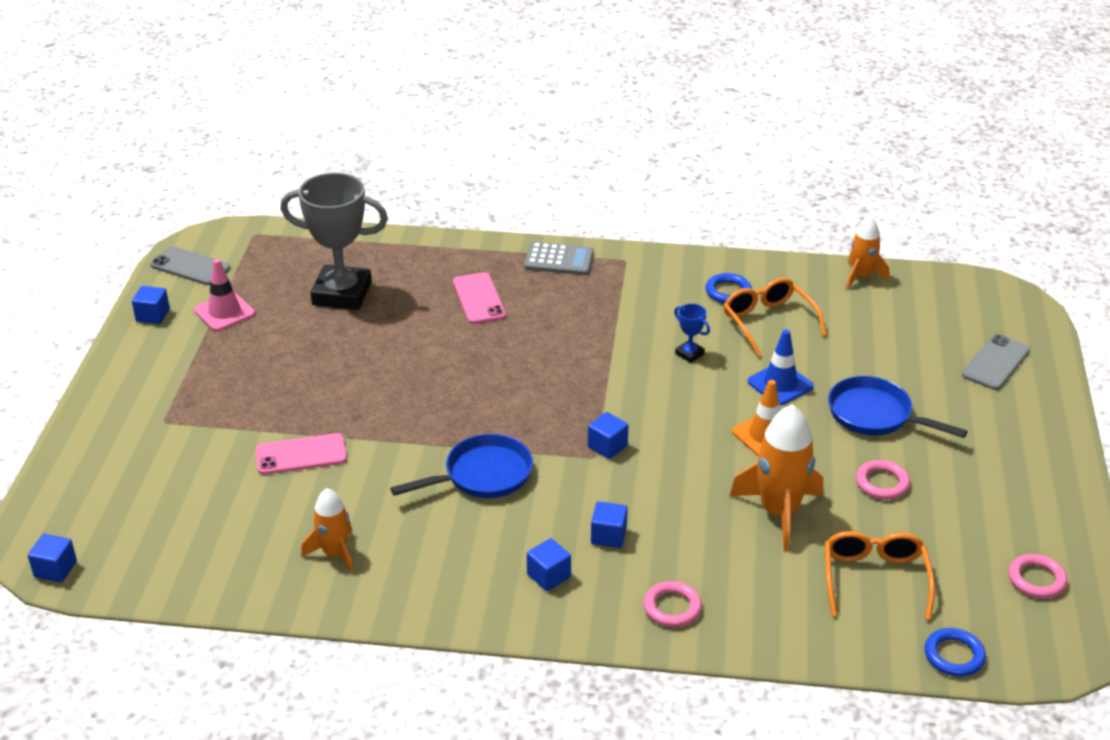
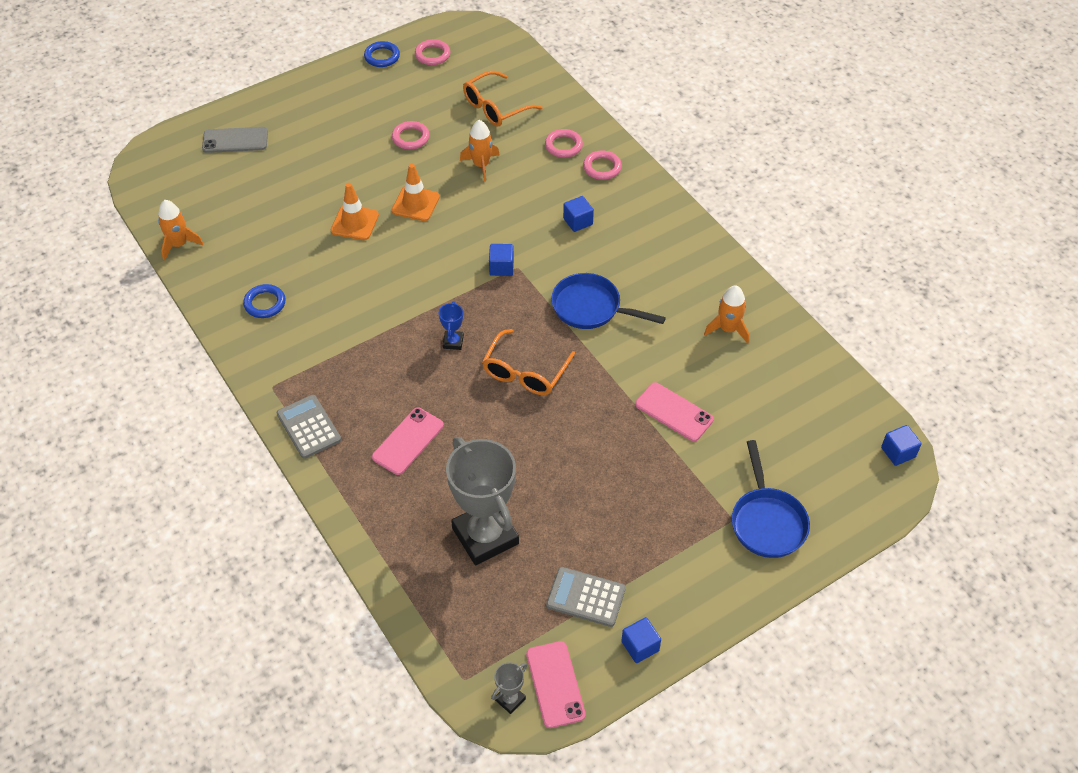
camera: 130 degrees left, 15 degrees up
grey phone [150,246,230,285] -> pink phone [526,641,586,728]
pink traffic cone [194,259,255,331] -> grey calculator [546,567,626,627]
blue cube [527,538,571,591] -> none
blue trophy [674,304,710,363] -> blue trophy moved to [439,301,464,350]
orange glasses [723,278,827,356] -> orange glasses moved to [482,329,575,395]
orange rocket [730,404,823,551] -> orange rocket [460,120,500,182], size x0.61
blue traffic cone [748,329,814,405] -> orange traffic cone [331,183,379,240]
blue pan [828,376,968,438] -> blue pan moved to [732,440,810,558]
blue ring [925,628,986,677] -> blue ring moved to [364,41,400,67]
none -> grey trophy [491,662,527,714]
none -> pink ring [545,129,583,158]

